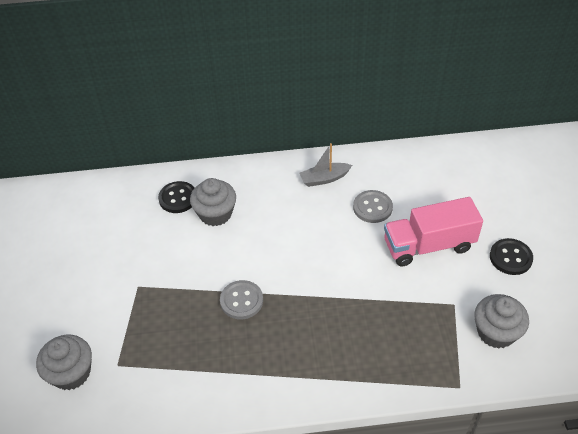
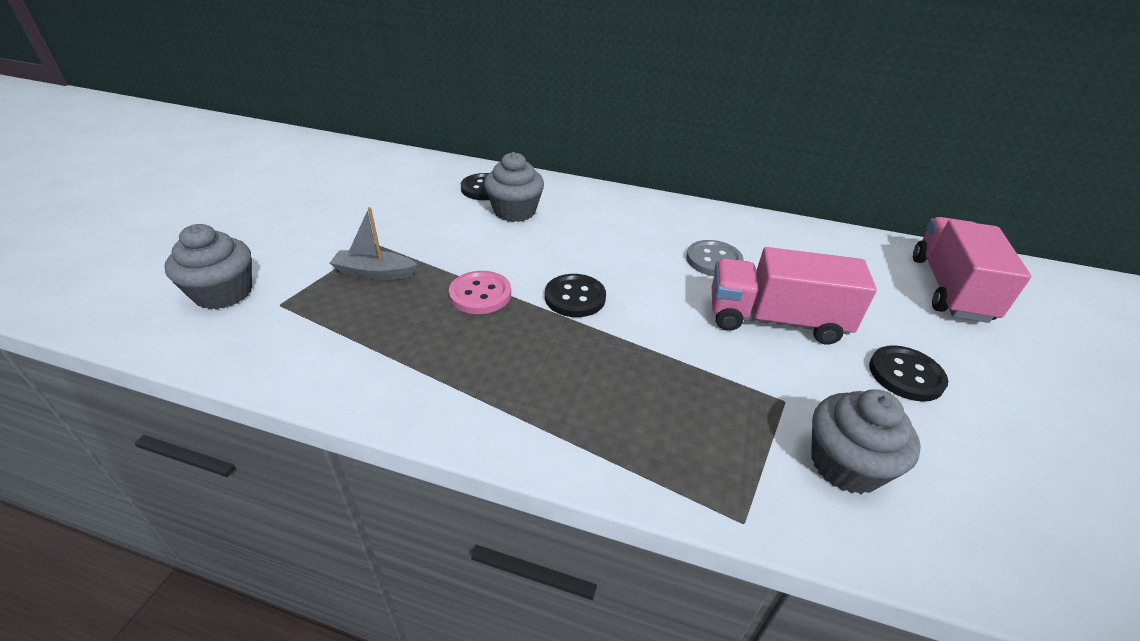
camera: 20 degrees right, 10 degrees down
grey button [220,280,263,319] -> pink button [449,271,511,314]
grey boat [300,143,352,187] -> grey boat moved to [330,207,417,280]
none -> black button [545,274,606,317]
none -> pink truck [913,217,1031,323]

